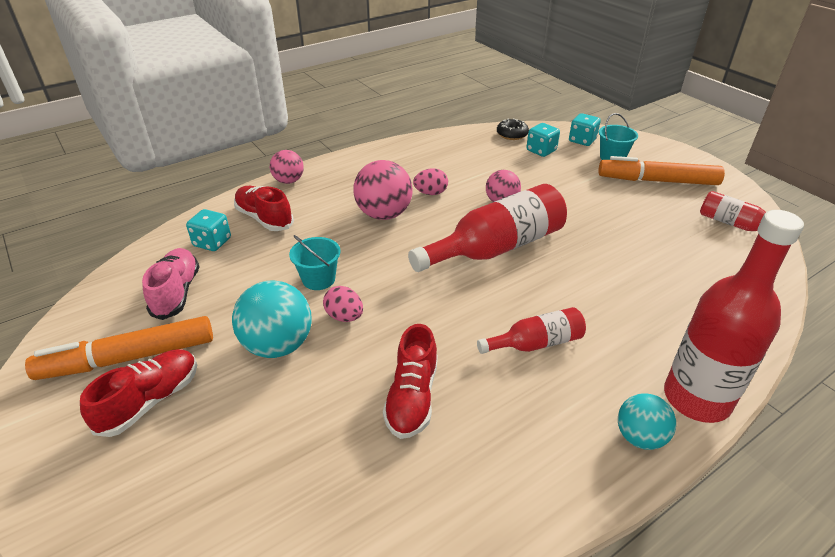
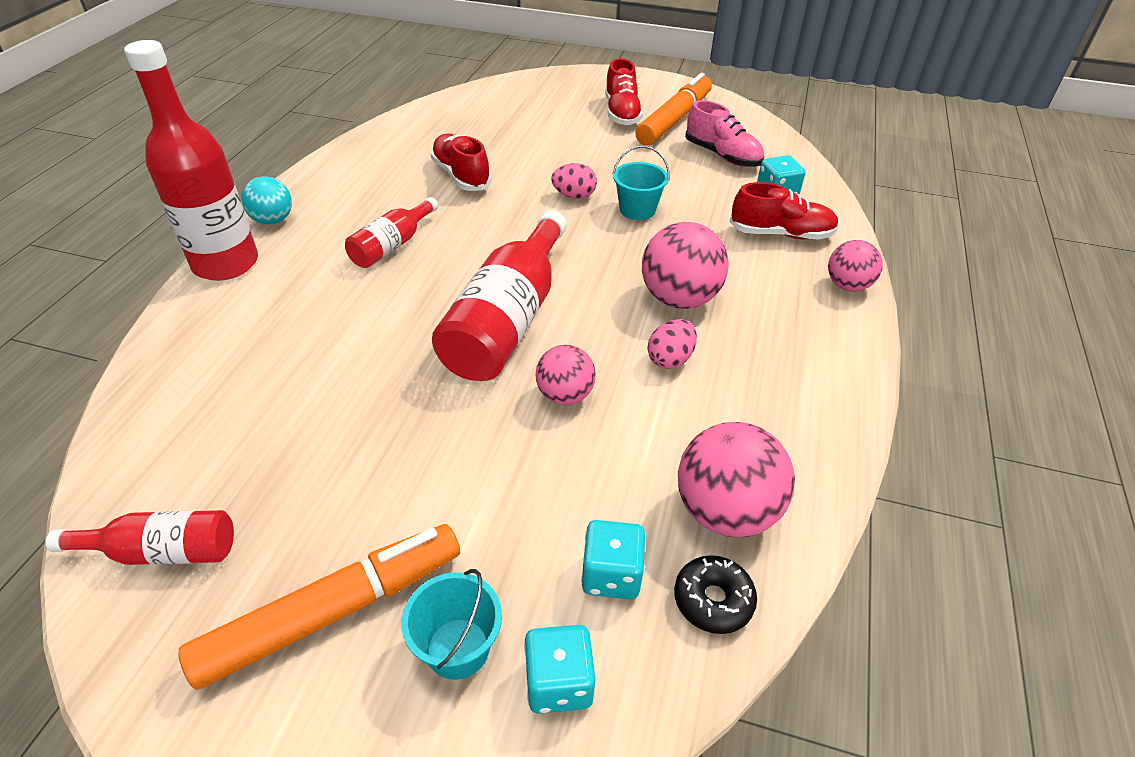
camera: 140 degrees right, 5 degrees up
turquoise ball [232,280,312,358] -> none
none -> pink ball [678,422,795,537]

